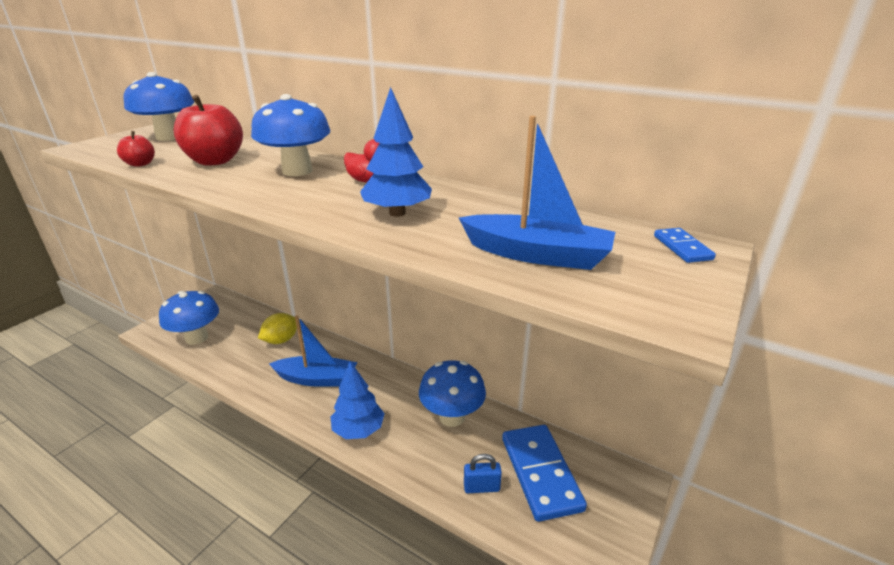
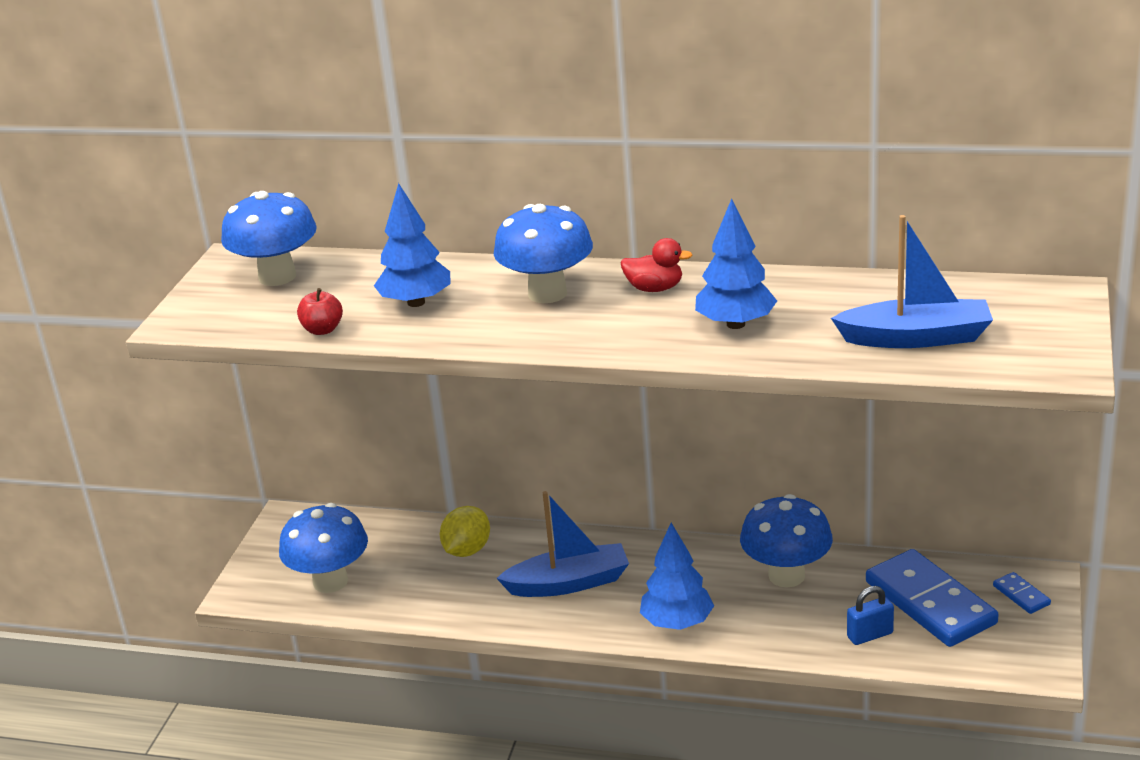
camera: 15 degrees left, 0 degrees up
red apple [173,95,243,166] -> blue tree [374,183,451,307]
blue domino [654,228,716,263] -> blue domino moved to [993,572,1051,614]

